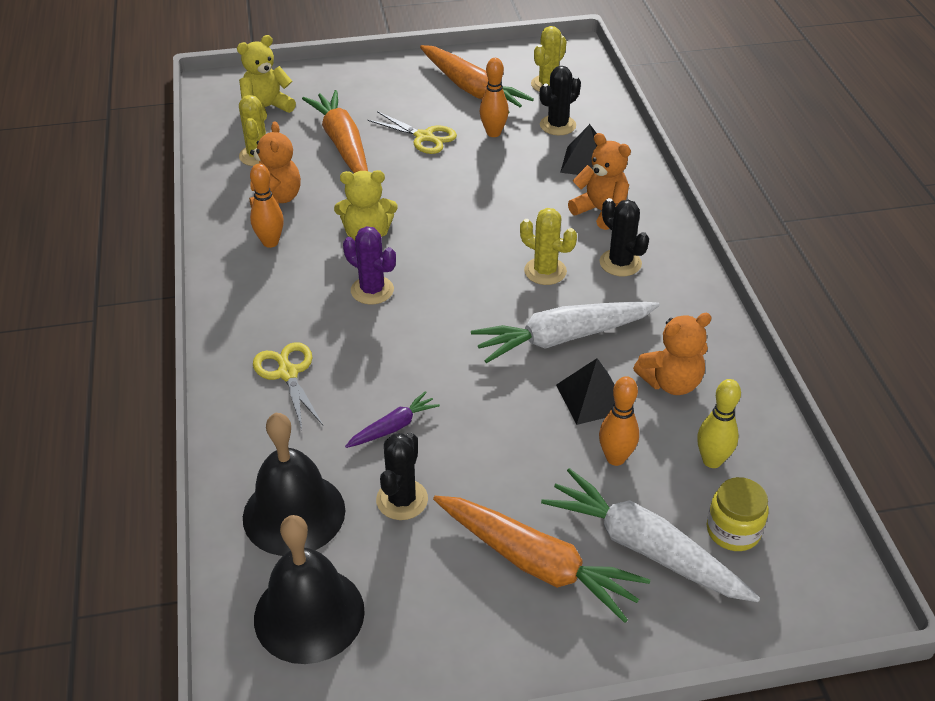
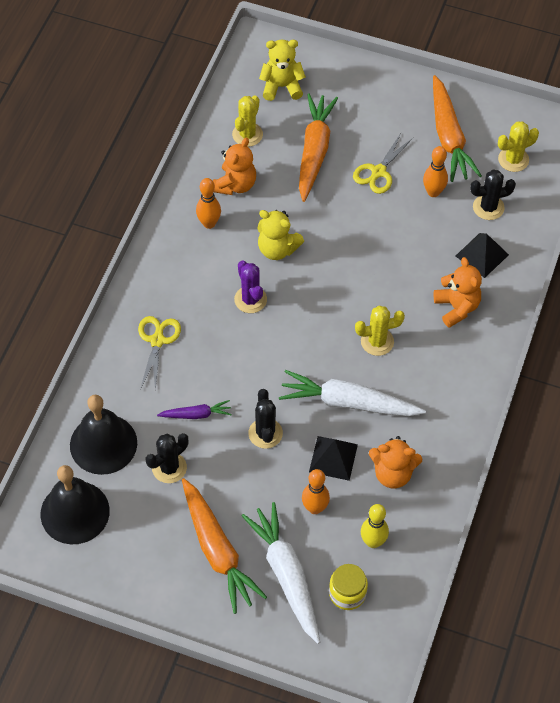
camera: 30 degrees right, 15 degrees up
yellow scissors [368,111,457,154] -> yellow scissors turned 60 degrees clockwise [353,133,413,194]
yellow cactus [520,208,577,285] -> yellow cactus turned 75 degrees counterclockwise [355,306,405,356]
black cactus [600,198,649,276] -> black cactus moved to [248,389,283,448]

